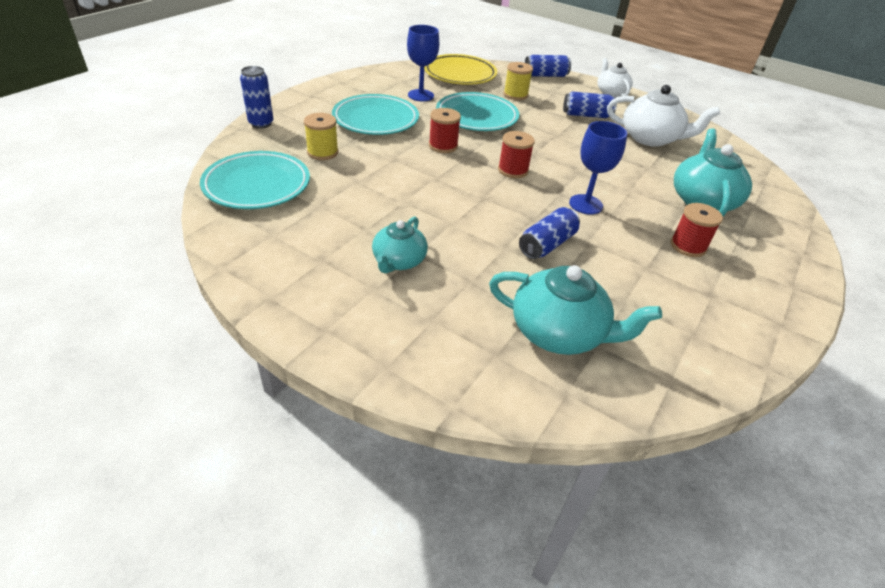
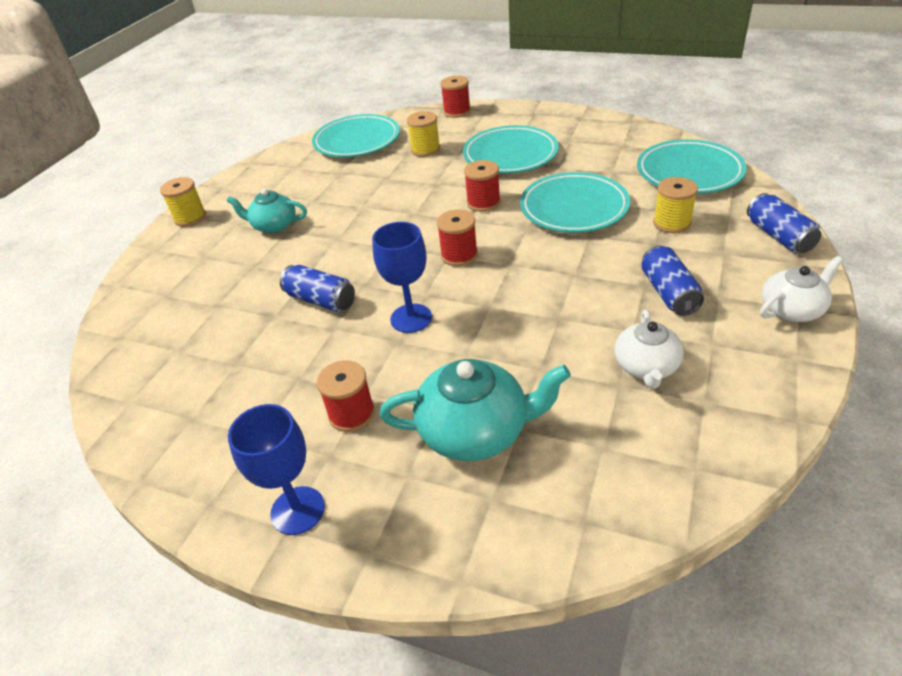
camera: 85 degrees right, 0 degrees up
blue can [240,66,273,129] -> red spool [440,76,471,118]
blue goblet [407,25,439,101] -> blue goblet moved to [228,404,325,535]
yellow plate [424,54,497,85] -> turquoise plate [637,139,747,194]
turquoise teapot [489,265,662,355] -> none
white teapot [607,85,720,147] -> white teapot [615,310,684,389], size x0.63
none -> yellow spool [160,177,206,227]

